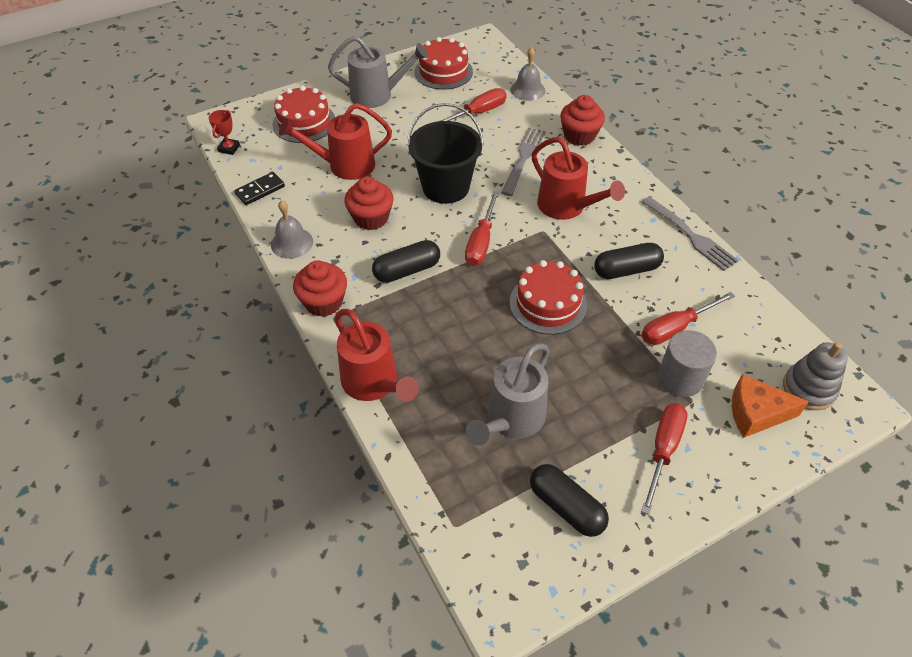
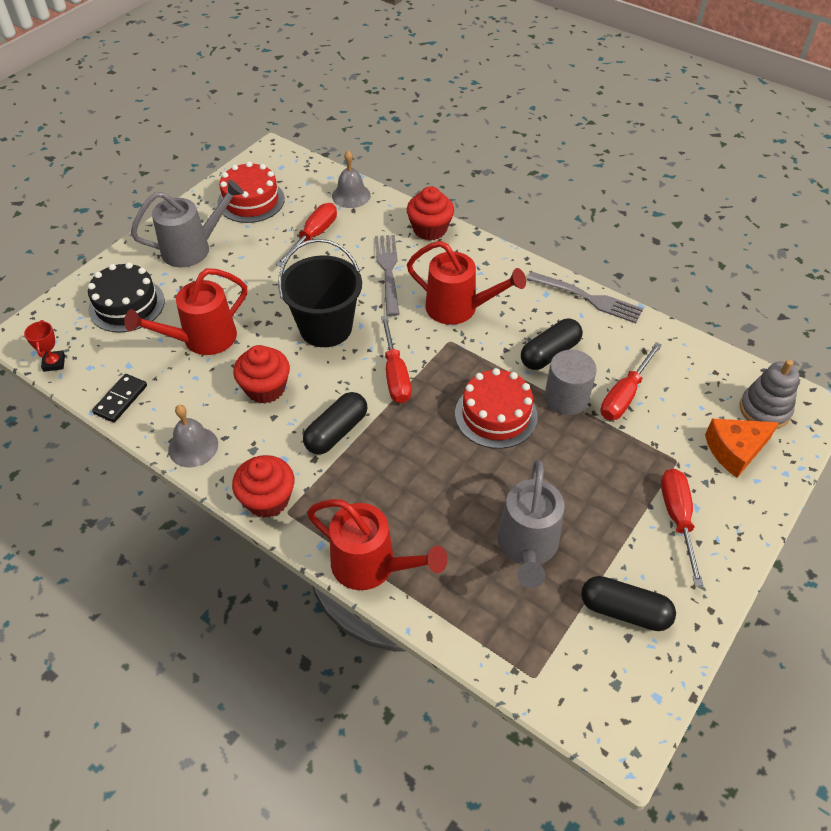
camera: 25 degrees left, 0 degrees up
red cake [273,86,335,143] -> black cake [88,262,165,332]
grey cylinder [658,330,717,397] -> grey cylinder moved to [544,350,597,415]

